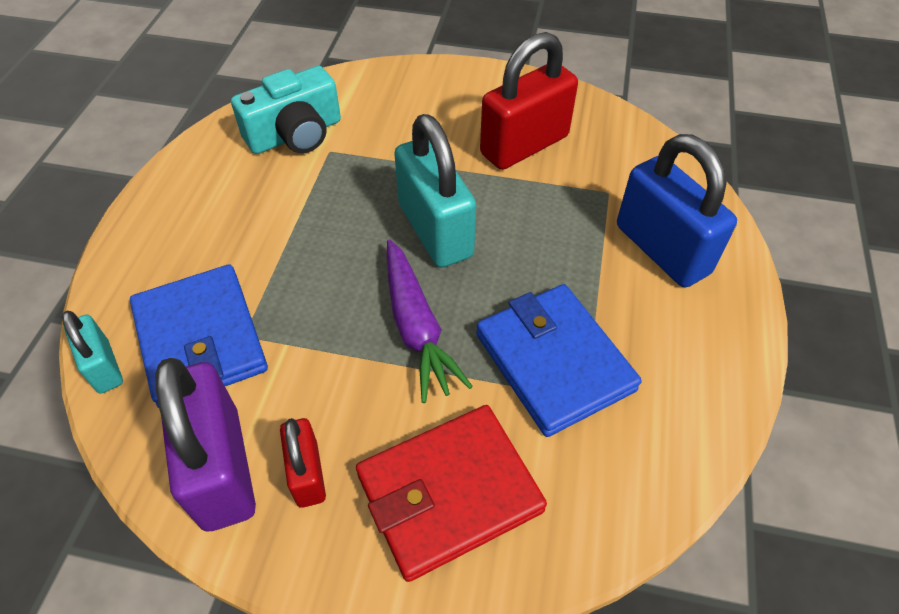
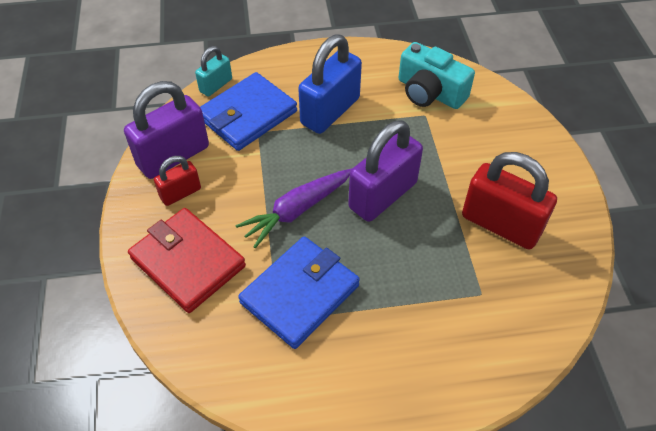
camera: 70 degrees right, 0 degrees up
turquoise padlock [394,114,476,268] -> purple padlock [348,120,423,222]
blue padlock [617,134,737,287] -> blue padlock moved to [298,34,362,134]

